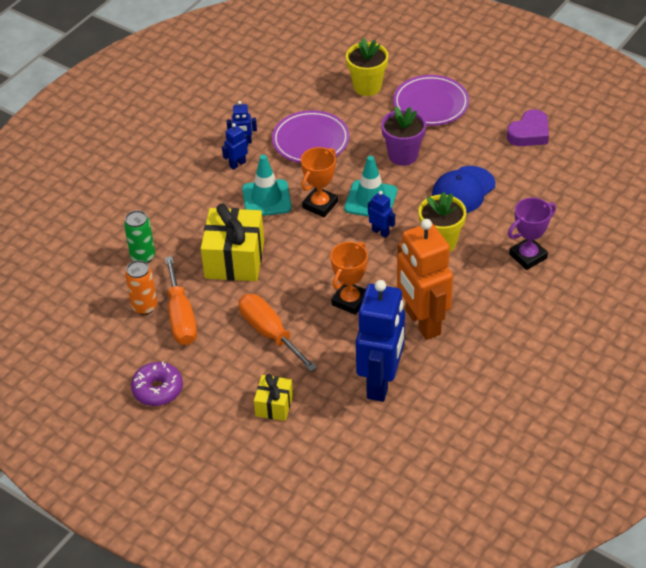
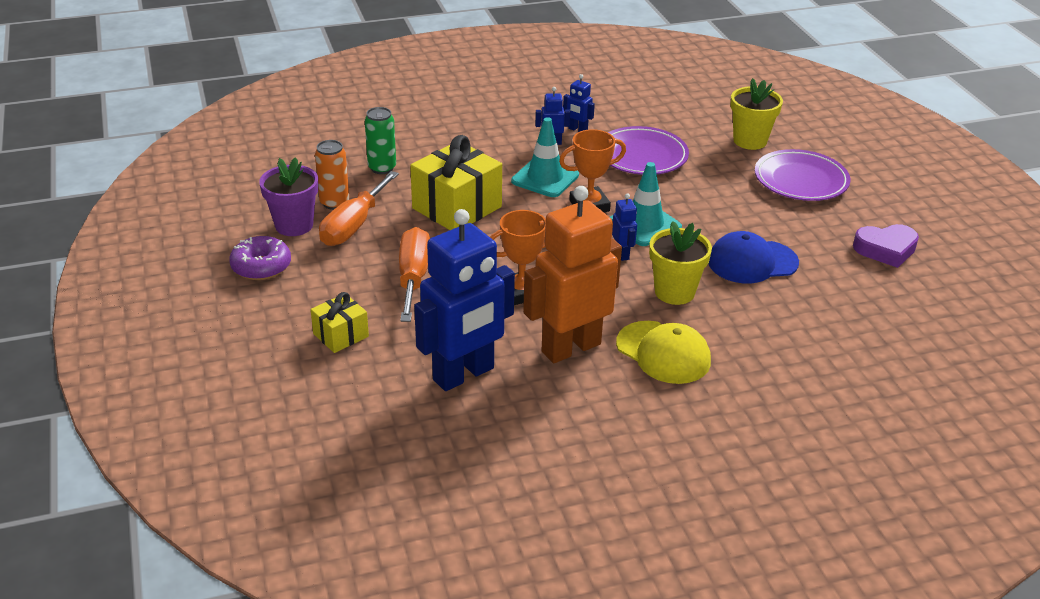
camera: 35 degrees right, 10 degrees down
purple flower pot [381,107,426,166] -> purple flower pot moved to [259,157,318,236]
orange robot [397,219,453,340] -> orange robot turned 45 degrees clockwise [523,186,622,363]
purple trophy [508,197,556,270] -> none
none -> yellow cap [616,321,711,384]

